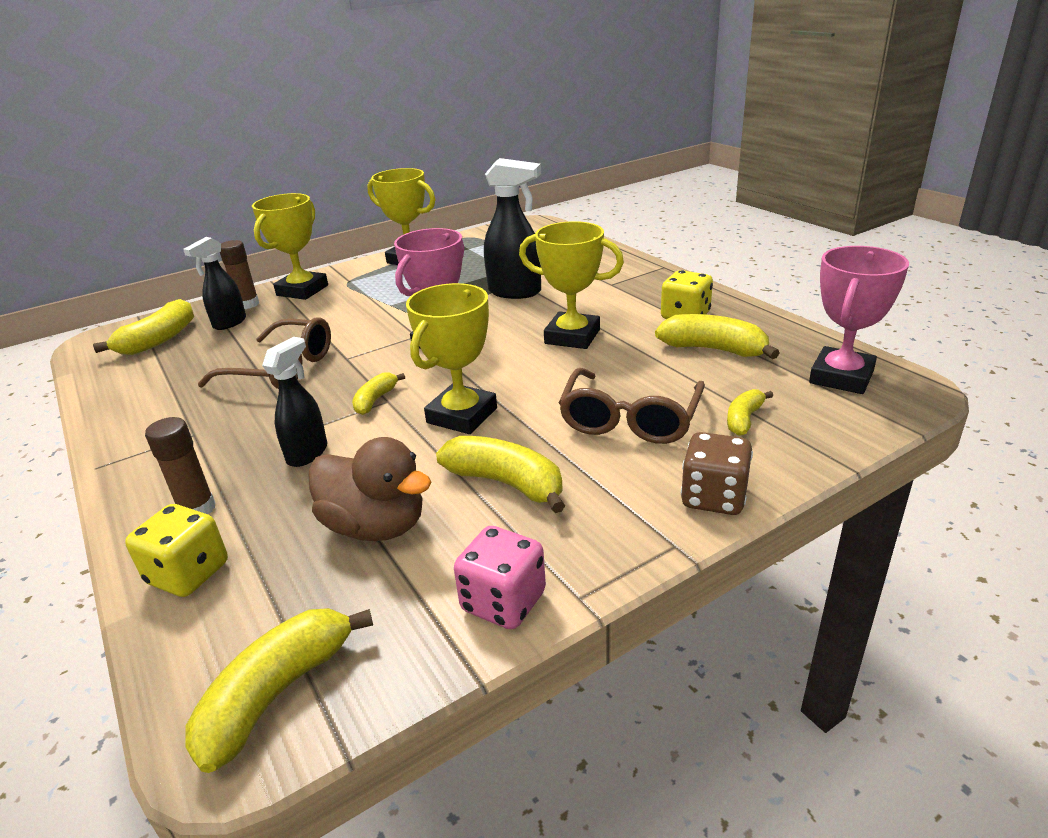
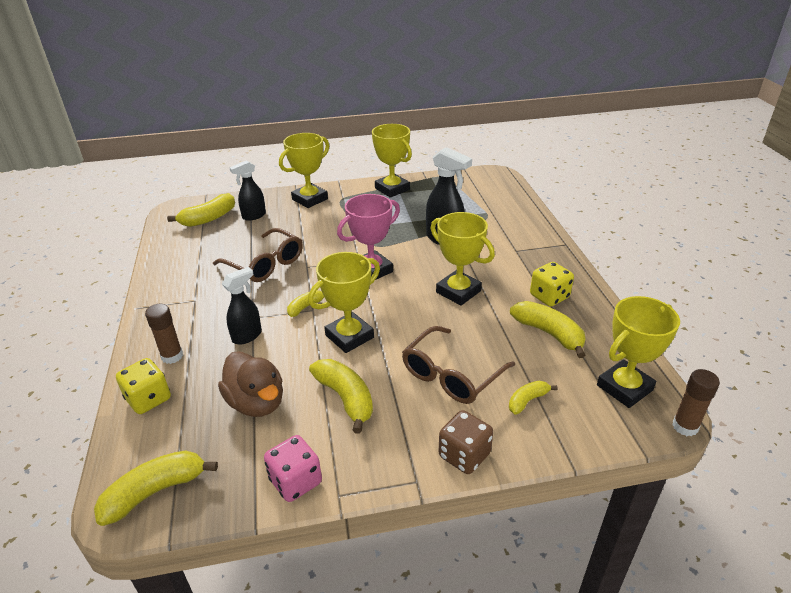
camera: 20 degrees right, 5 degrees up
brown glue stick [220,240,259,309] -> brown glue stick moved to [672,369,720,436]
pink trophy [809,246,909,394] -> yellow trophy [597,296,680,408]

